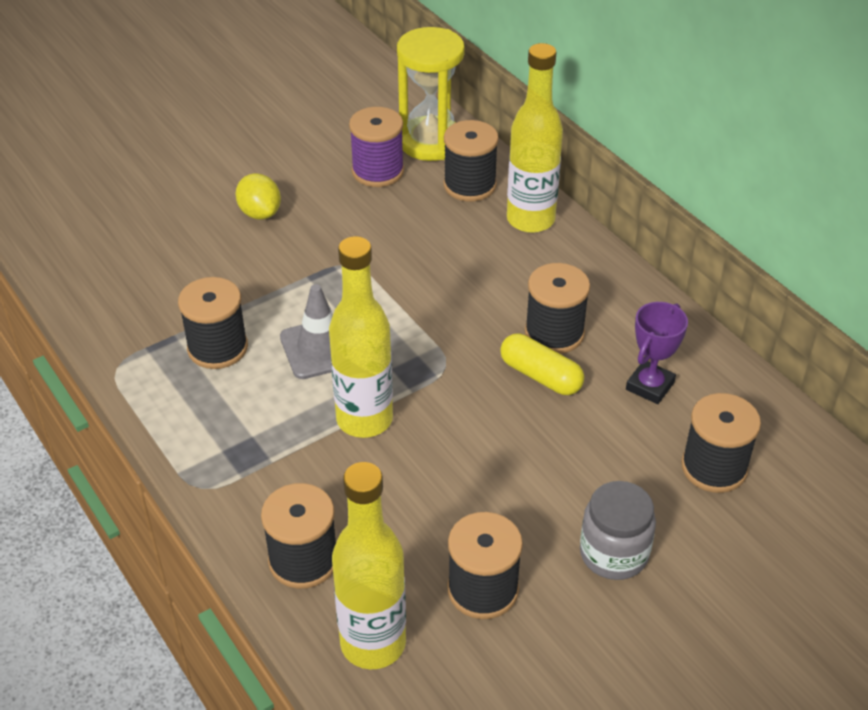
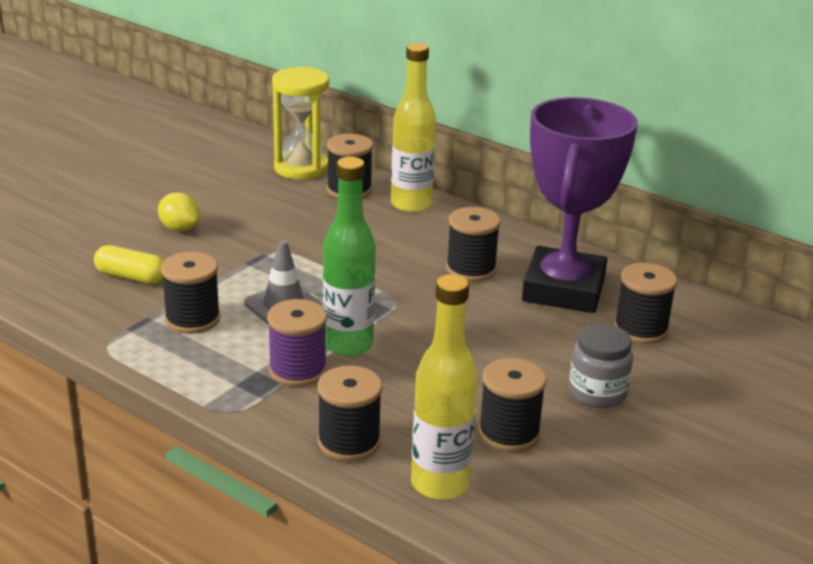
camera: 20 degrees left, 15 degrees down
yellow bottle [329,236,393,438] -> green bottle [323,157,376,357]
purple spool [349,107,404,187] -> purple spool moved to [267,299,327,387]
yellow capsule [500,333,584,395] -> yellow capsule moved to [94,245,164,284]
purple trophy [626,302,688,404] -> purple trophy [522,97,638,313], size x2.40

